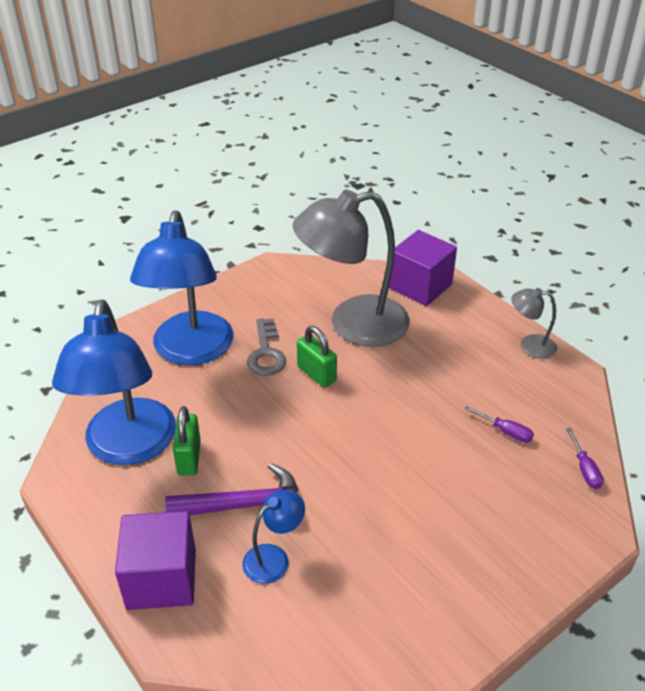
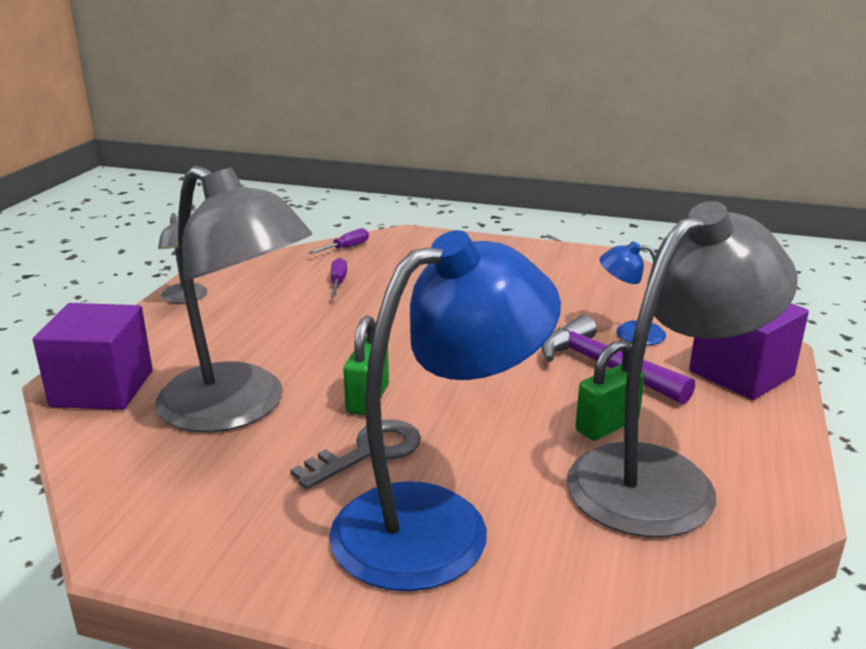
camera: 125 degrees left, 15 degrees down
blue lamp [52,299,176,465] -> grey lamp [567,201,797,537]

